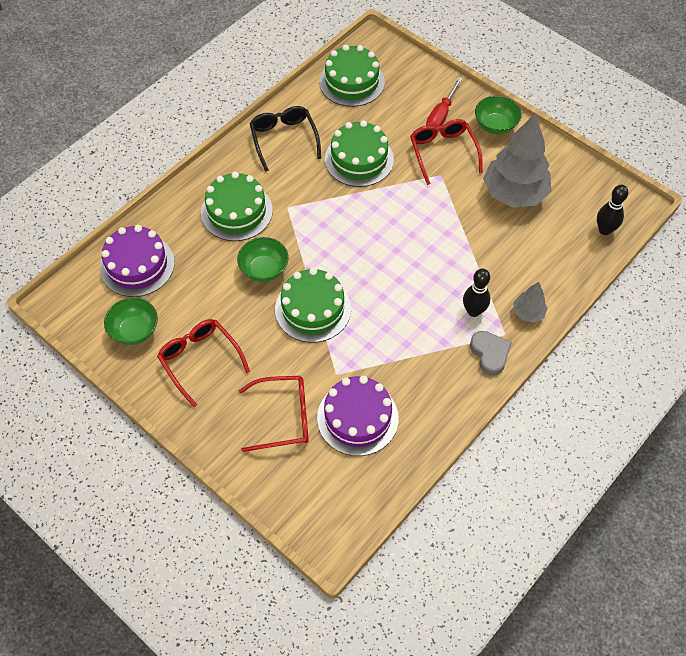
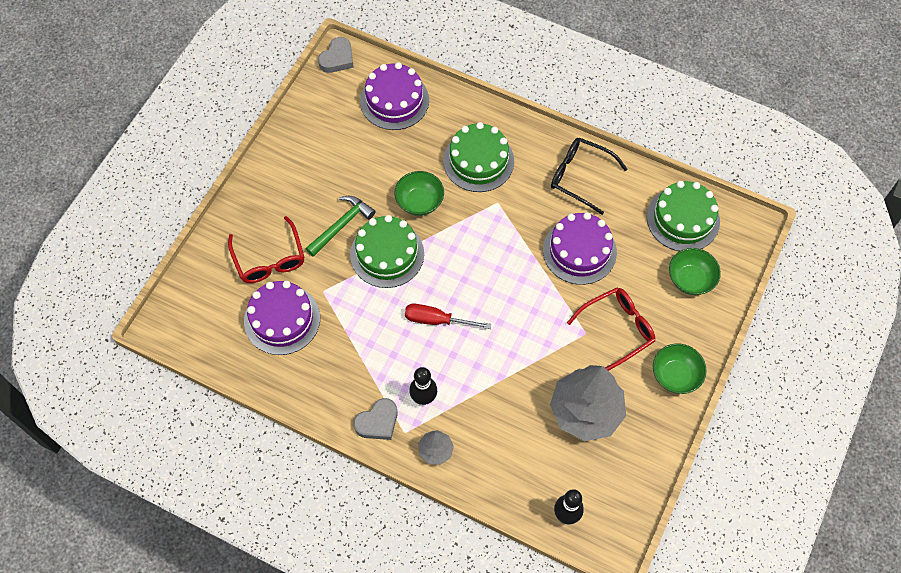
camera: 75 degrees right, 5 degrees up
green bowl [104,298,158,345] -> green bowl moved to [669,248,721,295]
red glasses [157,319,250,407] -> none
black glasses [249,106,321,172] -> black glasses turned 120 degrees counterclockwise [551,137,627,215]
green cake [325,120,394,187] -> purple cake [543,212,617,285]
red screwdriver [426,77,463,131] -> red screwdriver moved to [405,304,491,329]
none -> green hammer [306,196,375,257]
none -> grey heart [318,37,354,73]

